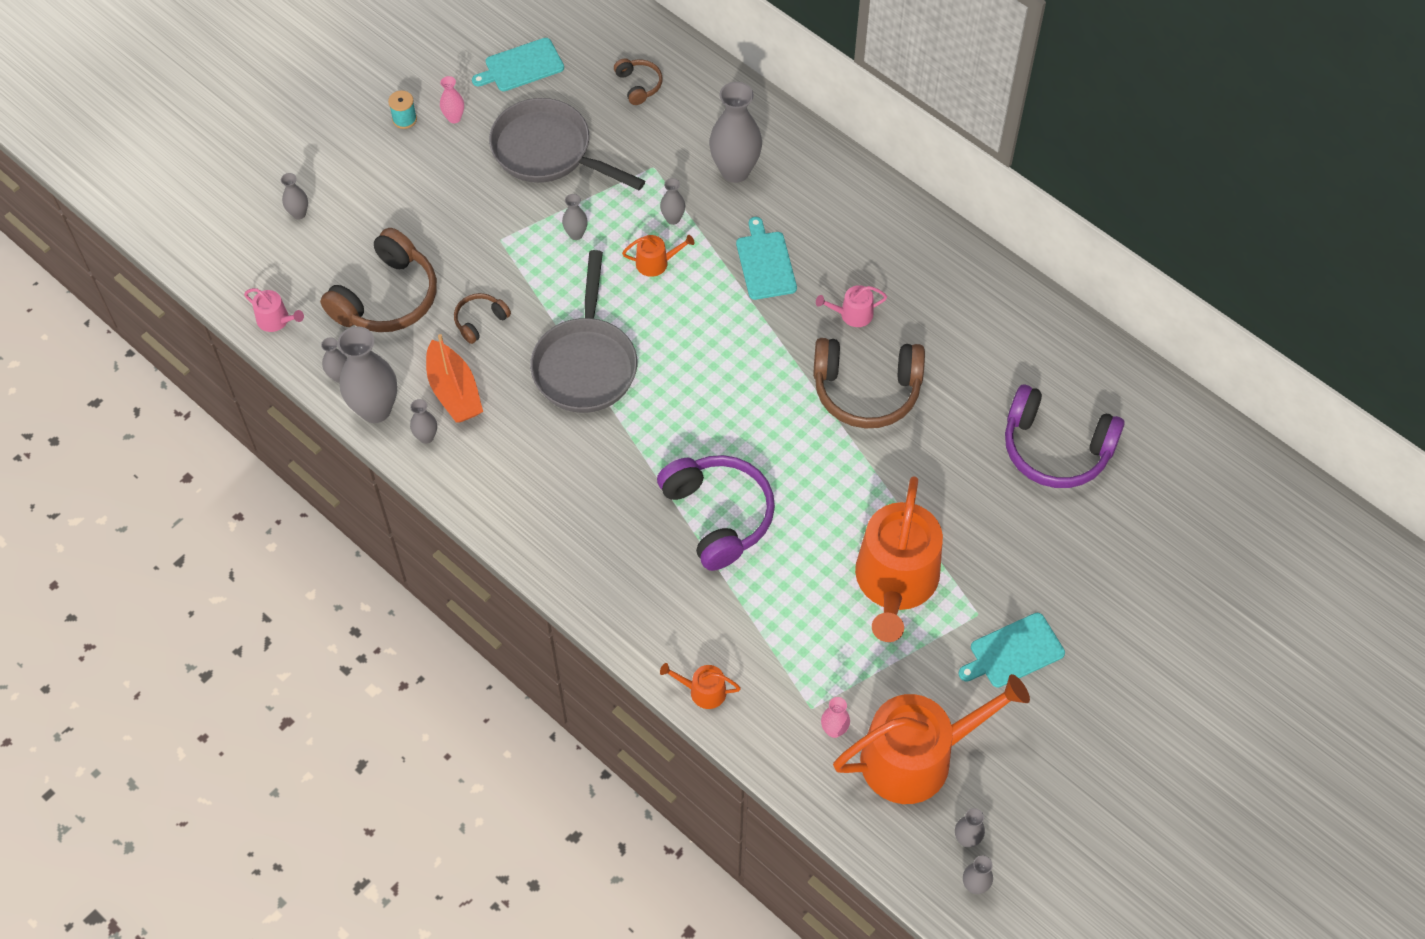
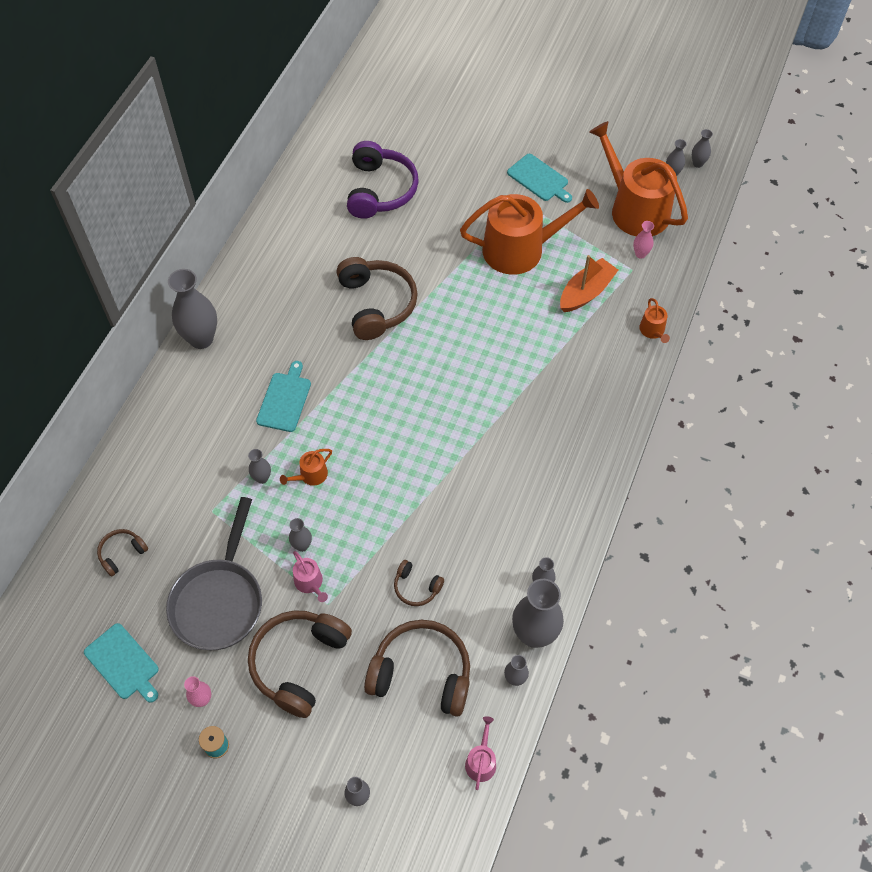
camera: 110 degrees left, 0 degrees up
orange boat [426,334,483,423] -> orange boat moved to [560,255,618,312]
grey pan [530,250,637,413] -> none
orange watering can [622,235,695,277] -> orange watering can turned 105 degrees counterclockwise [280,449,332,486]
purple headphones [657,455,775,571] -> none
grey vase [709,82,762,183] -> grey vase moved to [168,269,217,349]
turquoise cutting board [736,217,797,300] -> turquoise cutting board turned 135 degrees clockwise [256,361,311,432]
pink watering can [816,285,887,327] -> pink watering can moved to [293,551,328,602]
none -> brown headphones [248,610,352,718]

